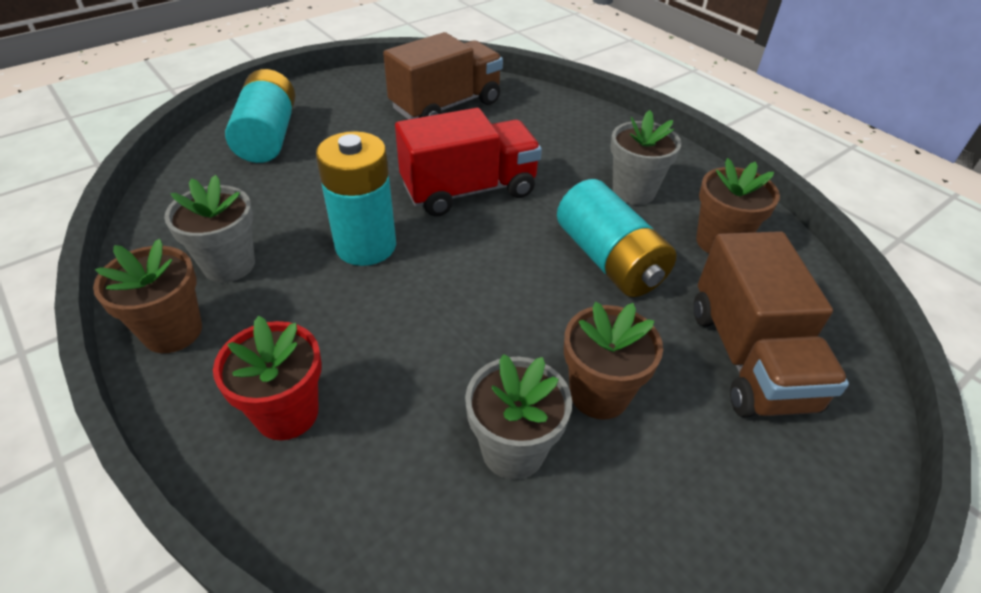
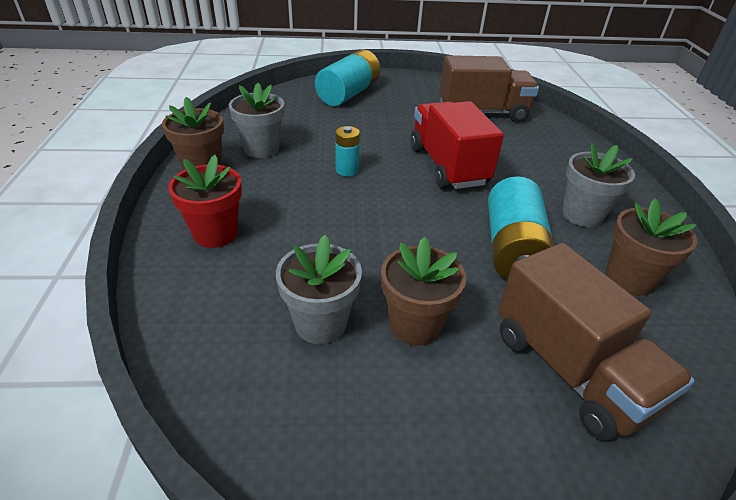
camera: 35 degrees right, 5 degrees down
turquoise battery [316,131,396,266] -> turquoise battery [336,126,360,176], size x0.51
red truck [395,108,542,216] -> red truck turned 120 degrees counterclockwise [411,101,504,189]
brown truck [694,231,849,417] -> brown truck turned 60 degrees counterclockwise [498,243,695,441]

